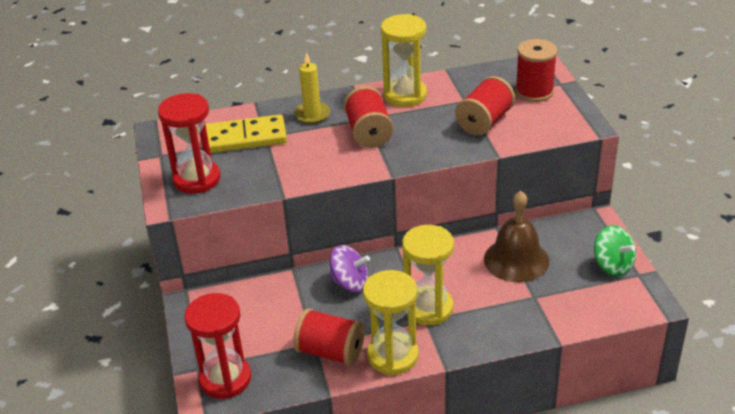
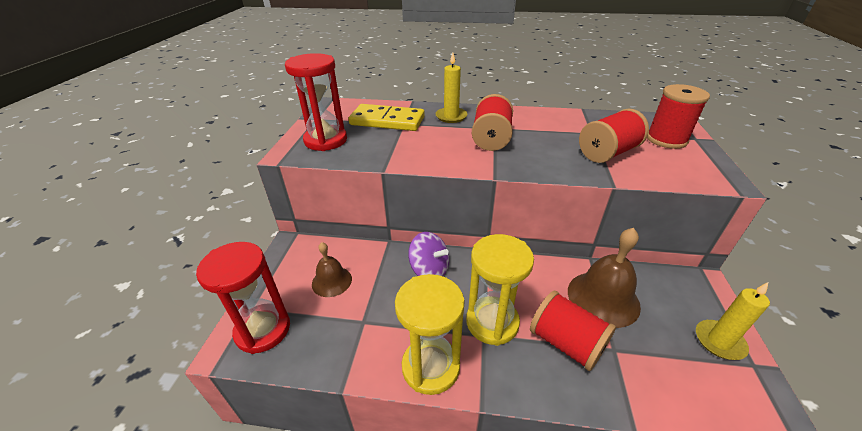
camera: 20 degrees right, 0 degrees up
red spool [293,308,365,366] -> red spool moved to [530,291,616,371]
yellow hourglass [381,14,427,107] -> none
green spinning top [594,225,636,276] -> yellow candle [696,282,770,360]
none -> brown bell [312,242,352,297]

